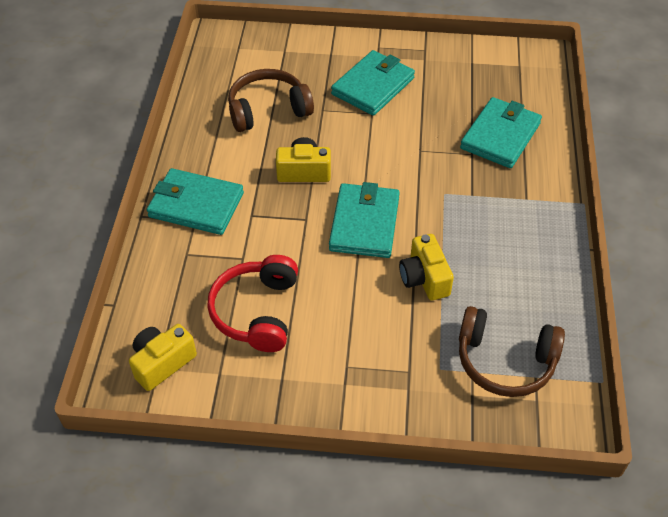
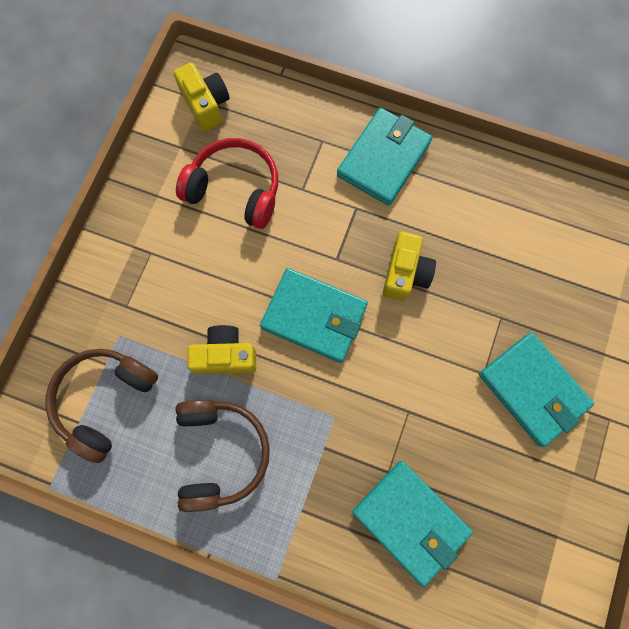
camera: 105 degrees right, 25 degrees up
brown headphones [228,69,314,132] -> brown headphones moved to [176,400,270,512]

